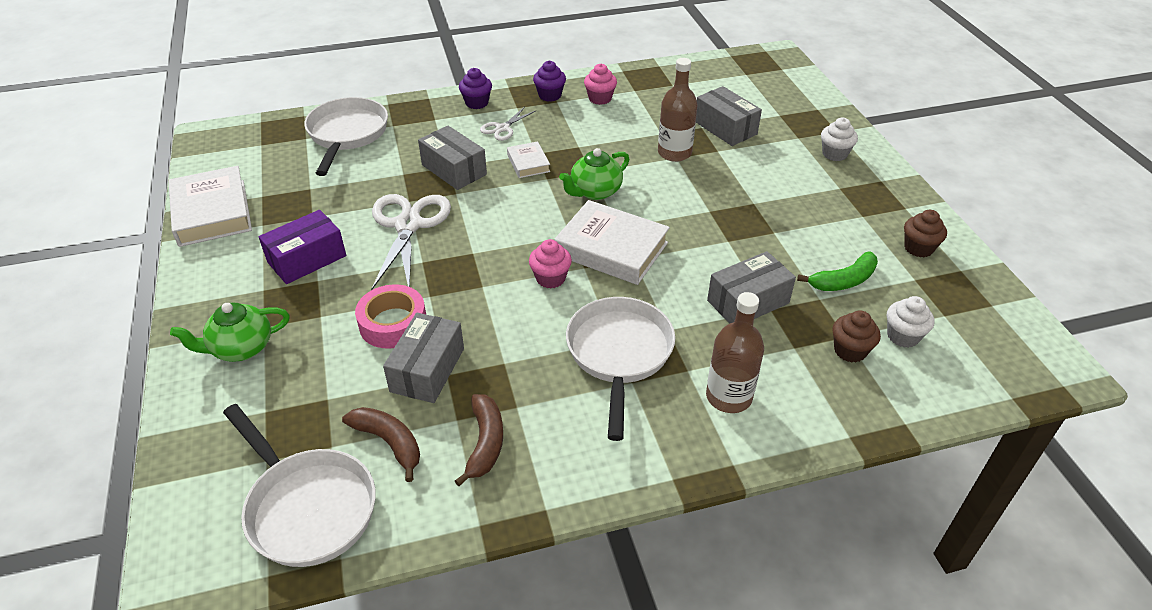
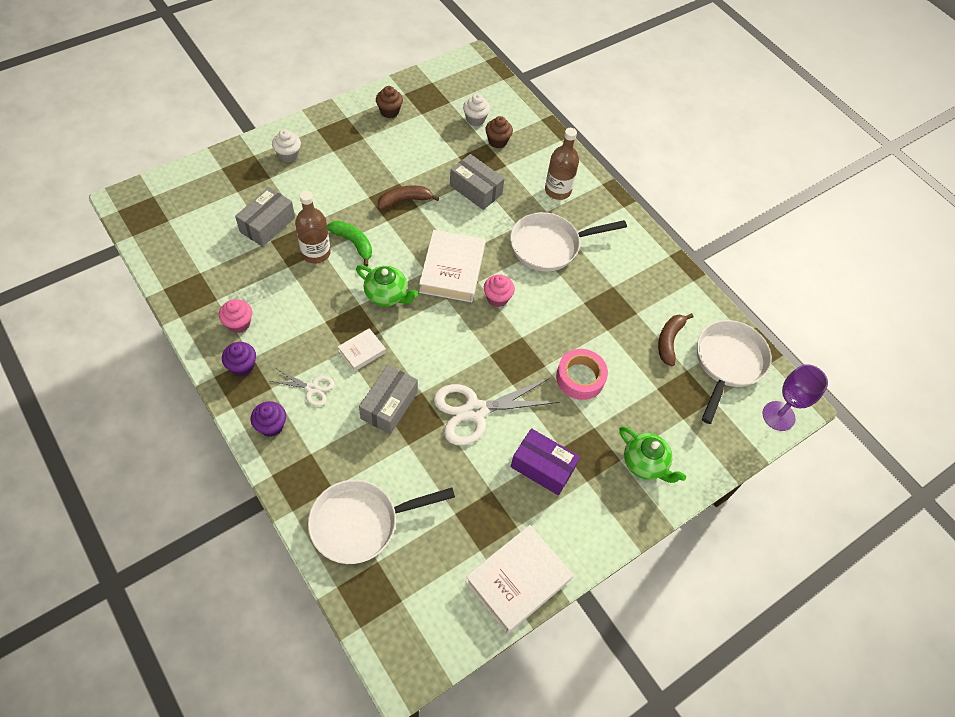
camera: 115 degrees left, 15 degrees up
grey box [383,313,464,403] -> none
brown banana [455,394,503,486] -> brown banana moved to [378,185,439,210]
green banana [797,252,878,291] -> green banana moved to [327,221,372,266]
none -> purple goblet [763,364,828,431]

